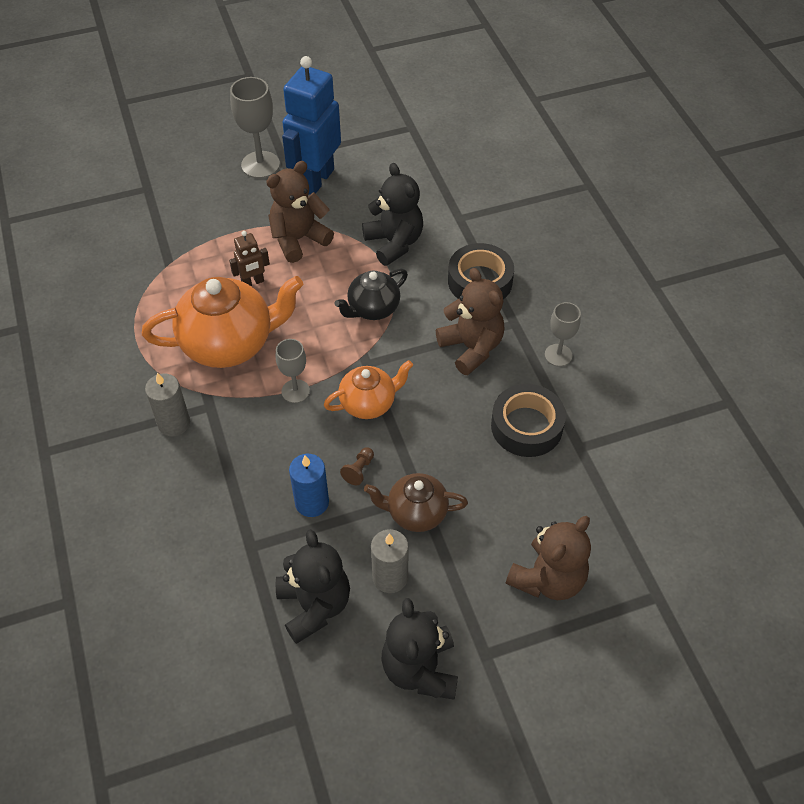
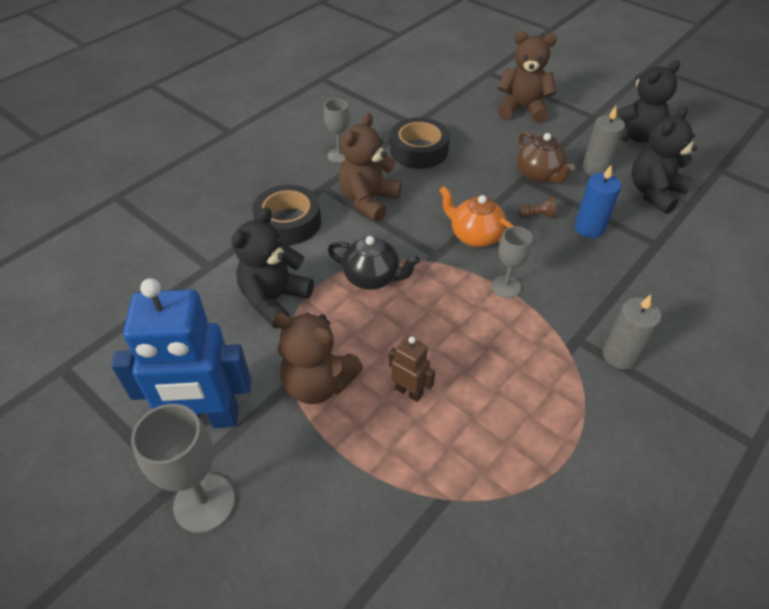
camera: 120 degrees left, 5 degrees down
orange teapot [142,276,304,368] -> none

